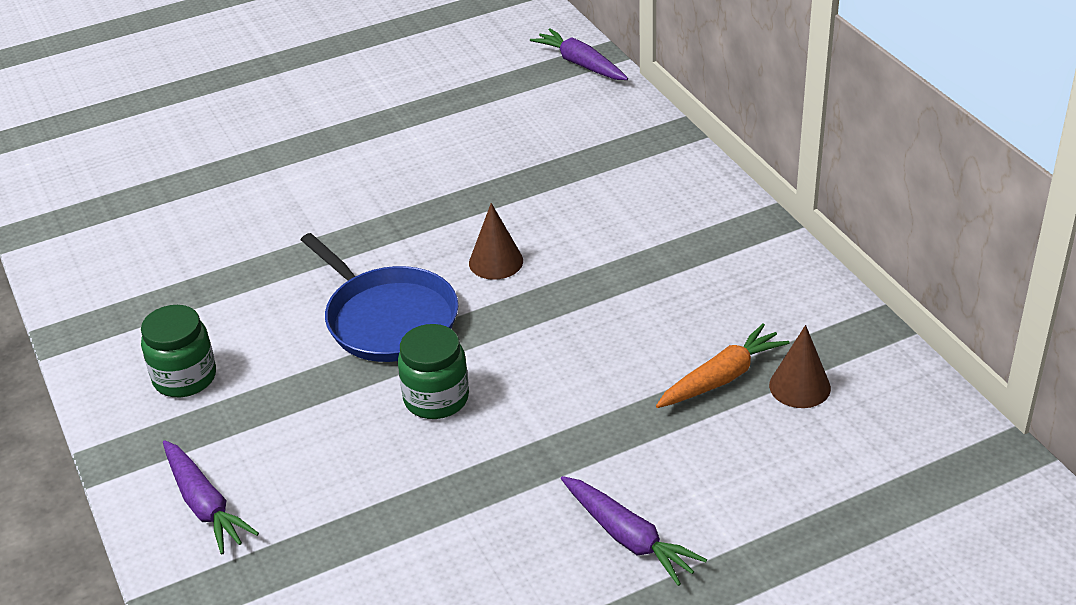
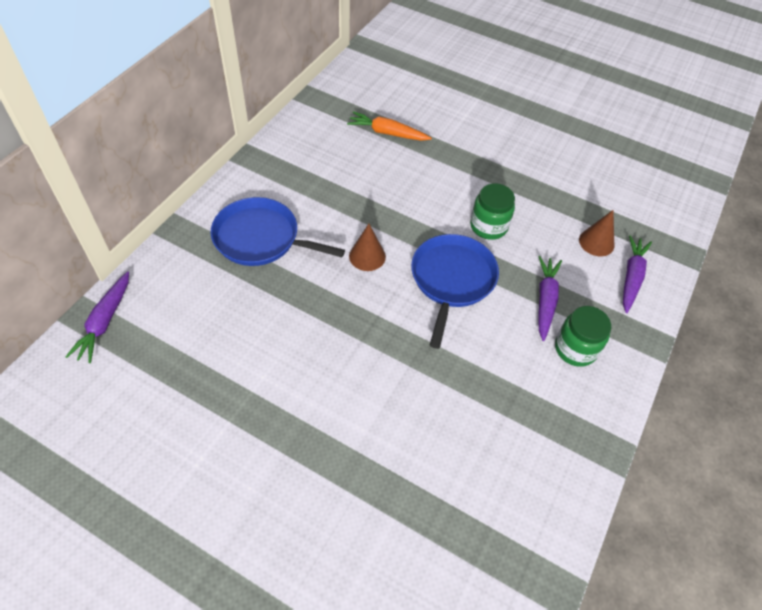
camera: 130 degrees left, 15 degrees up
purple carrot [561,476,707,586] -> purple carrot moved to [538,256,562,341]
brown cone [769,325,831,408] -> brown cone moved to [579,210,614,256]
none -> blue pan [211,197,345,266]

